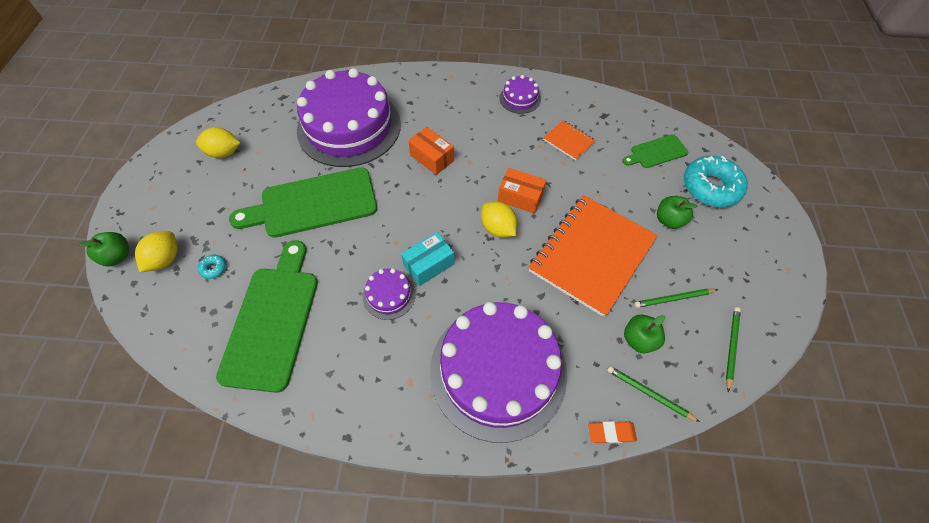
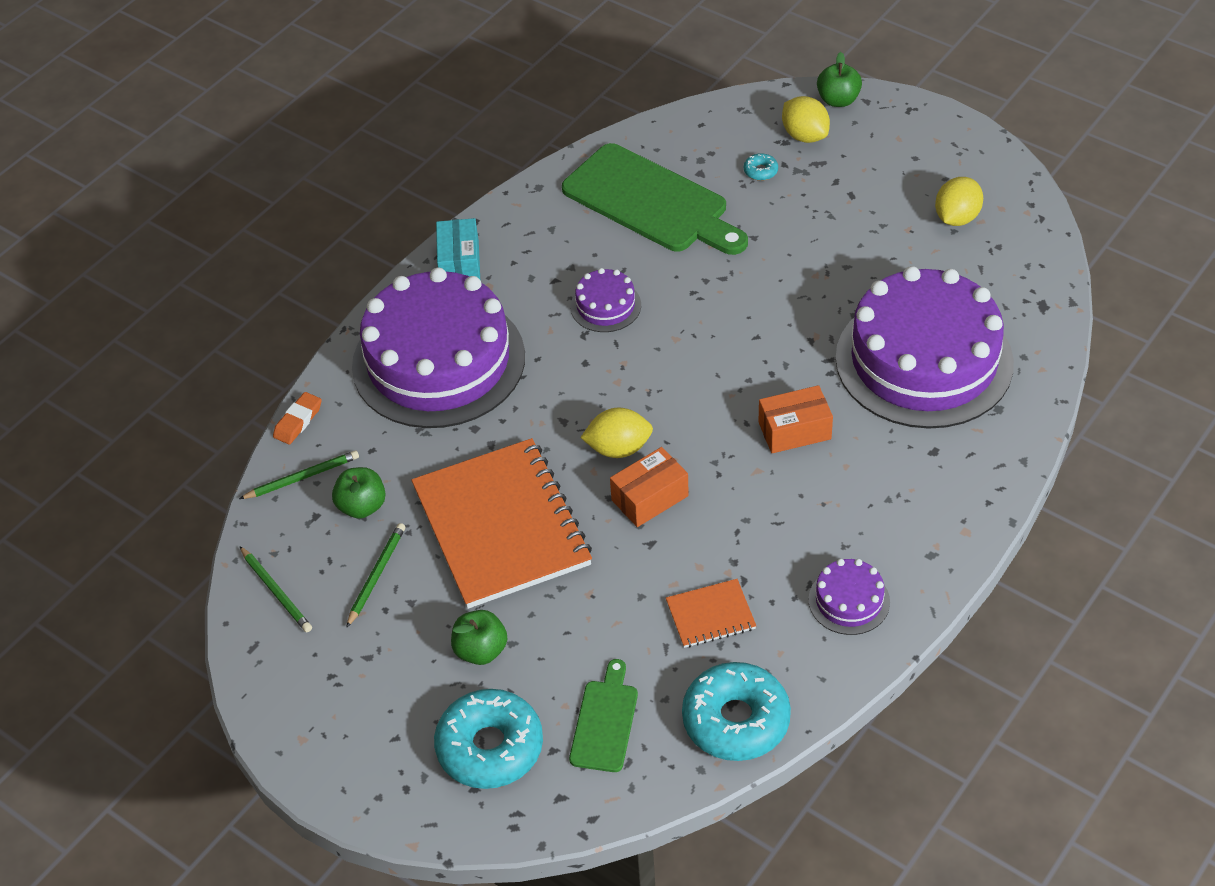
camera: 125 degrees right, 10 degrees down
green cutting board [229,167,377,238] -> none
turquoise box [401,232,455,286] -> turquoise box moved to [436,218,480,279]
none -> turquoise donut [682,662,791,761]

